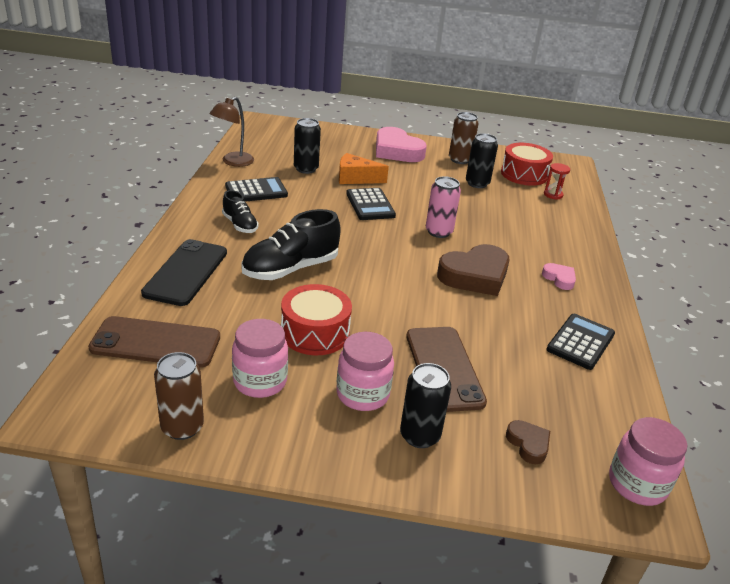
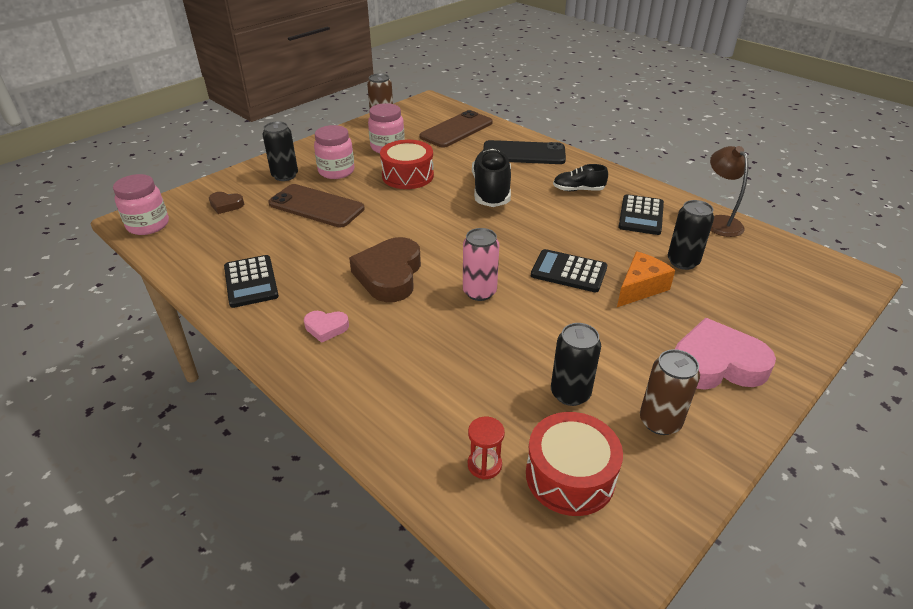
camera: 130 degrees right, 5 degrees up
black phone [141,239,227,306] -> black phone turned 45 degrees counterclockwise [483,140,566,164]

